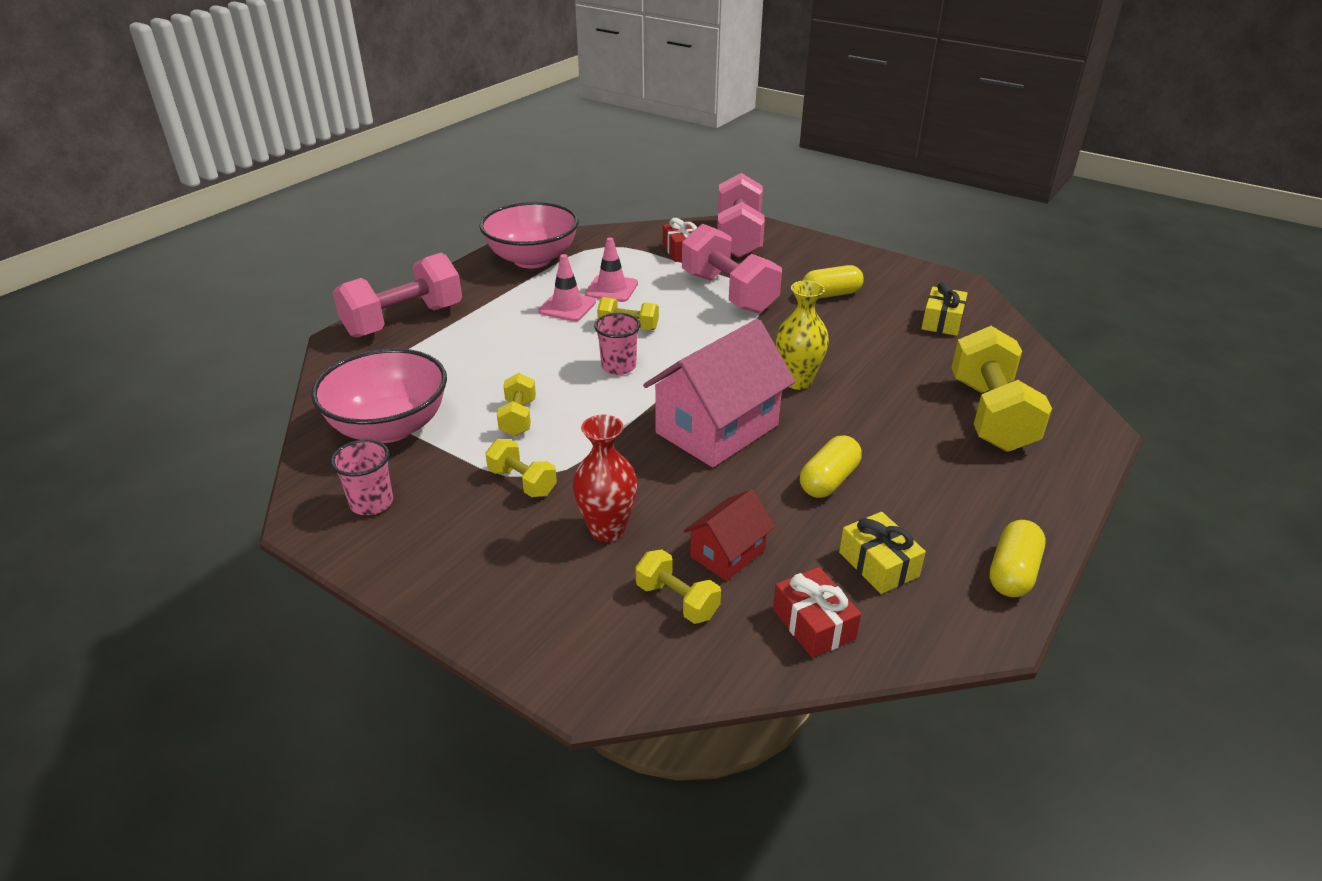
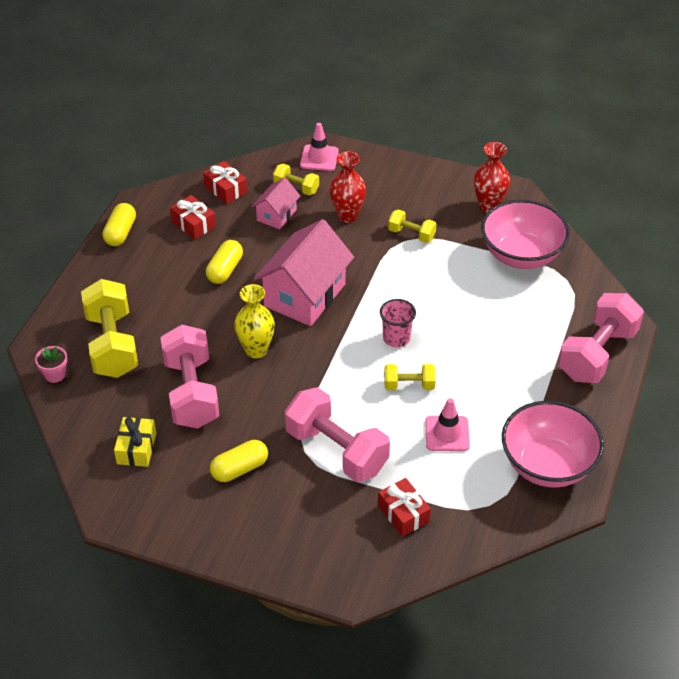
camera: 165 degrees right, 10 degrees up
pink cup [331,439,393,515] -> red vase [474,142,510,213]
yellow dumbbell [497,373,536,436] -> none
pink traffic cone [538,254,596,321] -> pink traffic cone moved to [300,123,339,171]
red house [683,489,775,581] -> pink house [252,177,300,229]
pink dumbbell [717,173,765,258] -> pink dumbbell moved to [160,324,219,429]
yellow gift [839,512,926,594] -> red gift [170,195,216,239]
none -> pink flower pot [35,346,67,383]

